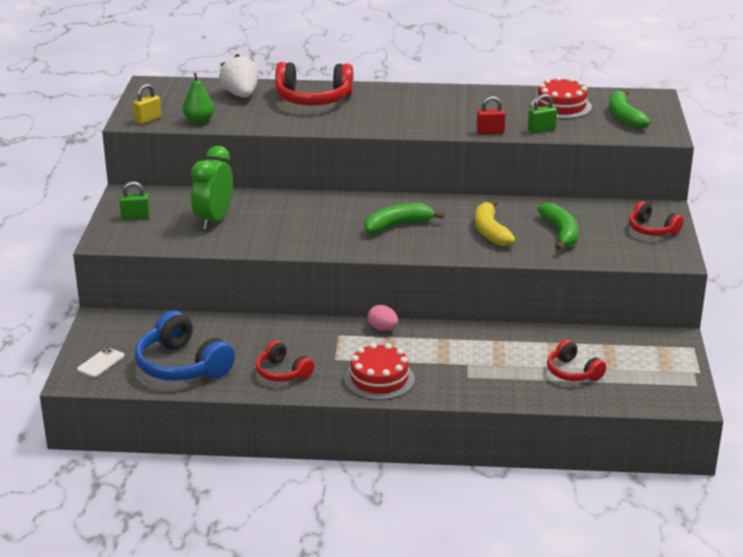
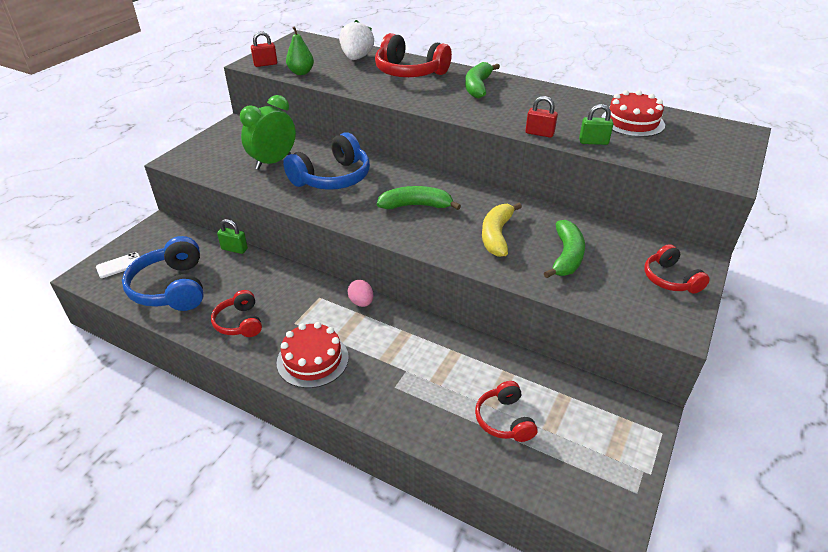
camera: 25 degrees right, 10 degrees up
green padlock [119,181,150,220] -> green padlock moved to [217,219,248,254]
yellow padlock [133,84,161,124] -> red padlock [251,31,277,67]
green banana [609,89,651,129] -> green banana moved to [465,62,500,98]
none -> blue headphones [283,132,370,190]

